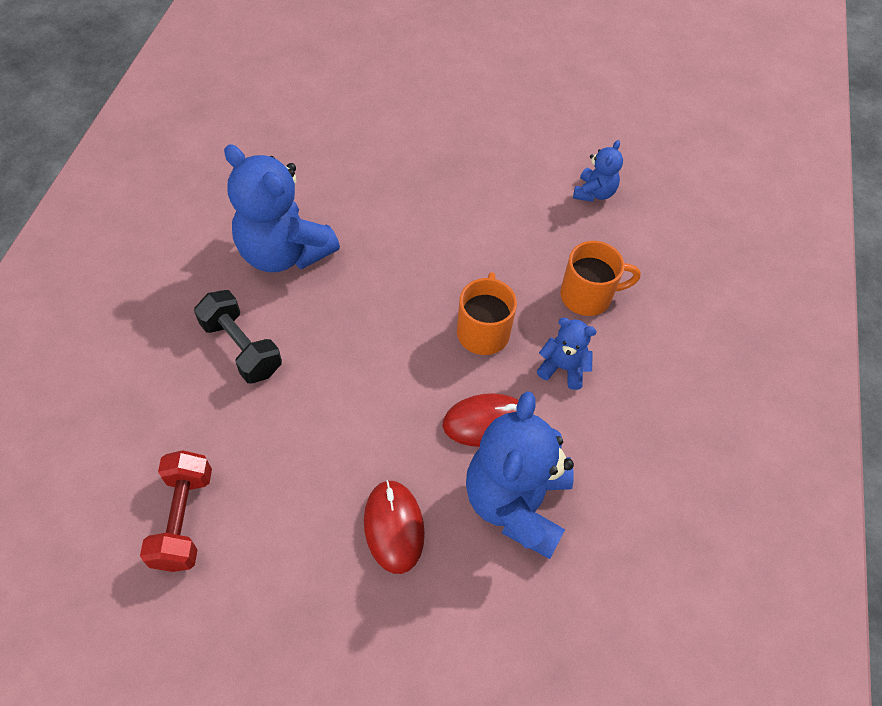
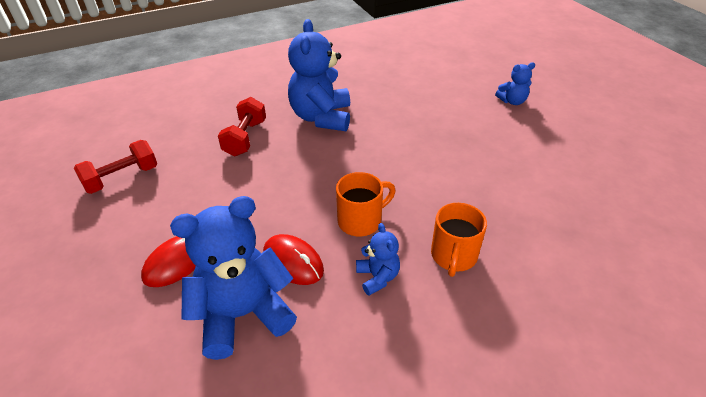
camera: 55 degrees right, 15 degrees down
black dumbbell [194,290,282,384] -> red dumbbell [218,97,266,156]
orange mug [560,241,641,316] -> orange mug turned 60 degrees clockwise [431,203,487,277]
blue teddy bear [573,140,623,202] -> blue teddy bear moved to [495,62,535,105]

